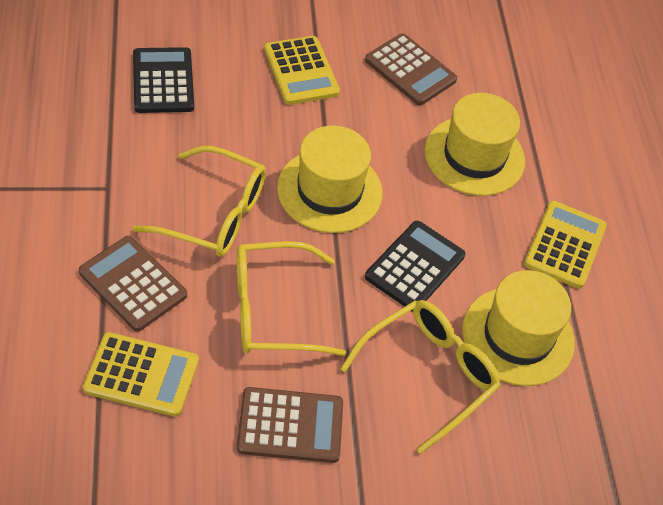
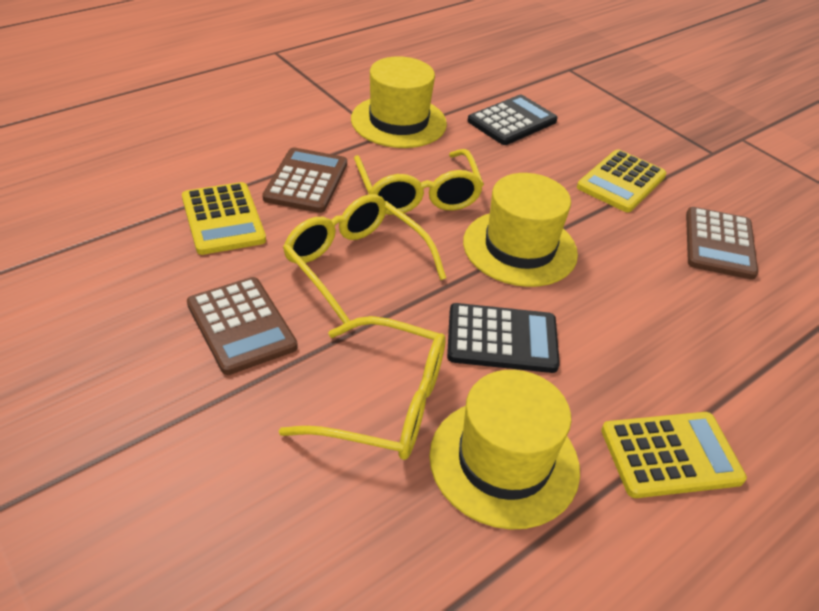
camera: 60 degrees right, 10 degrees down
yellow hat [425,93,525,196] -> yellow hat moved to [351,56,447,148]

